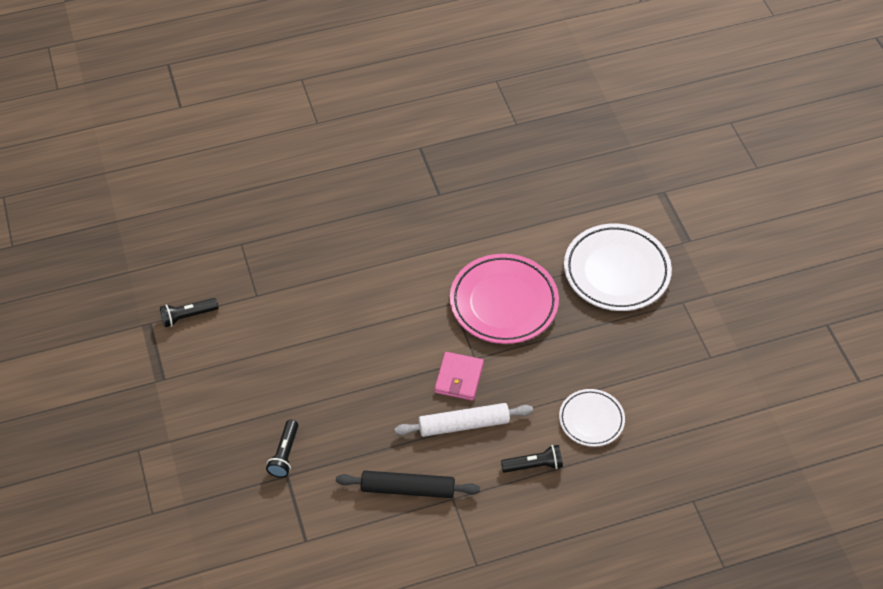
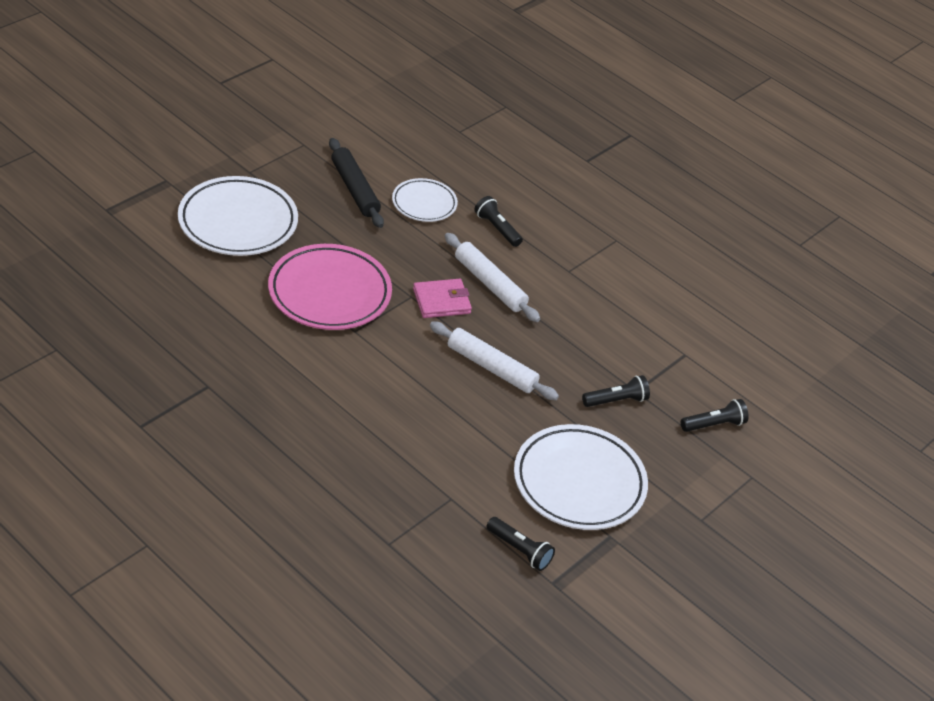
camera: 125 degrees left, 10 degrees down
black rolling pin [336,471,480,498] -> black rolling pin moved to [329,138,384,228]
none -> white rolling pin [430,321,559,400]
none -> white plate [514,424,648,530]
none -> black flashlight [681,399,749,432]

